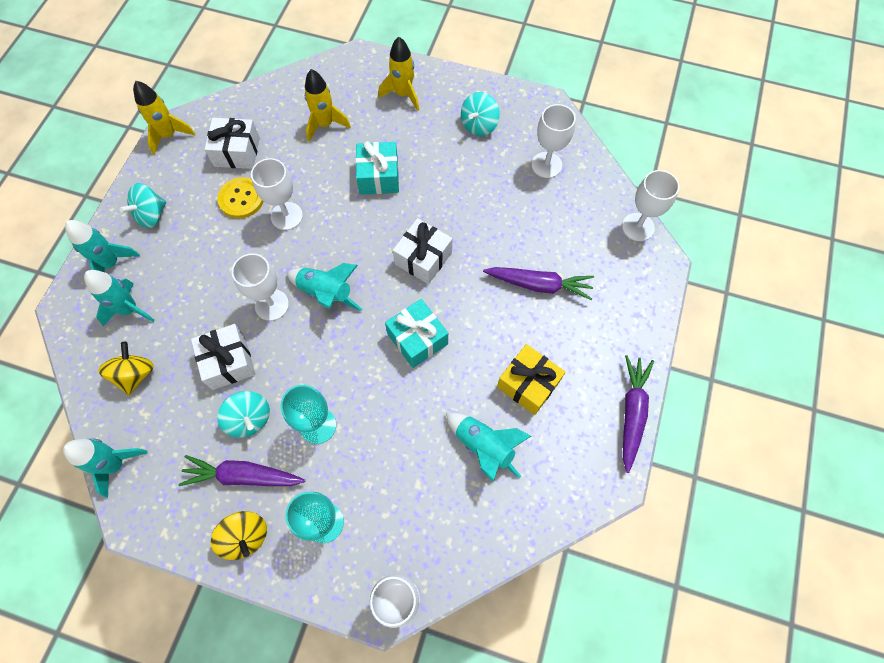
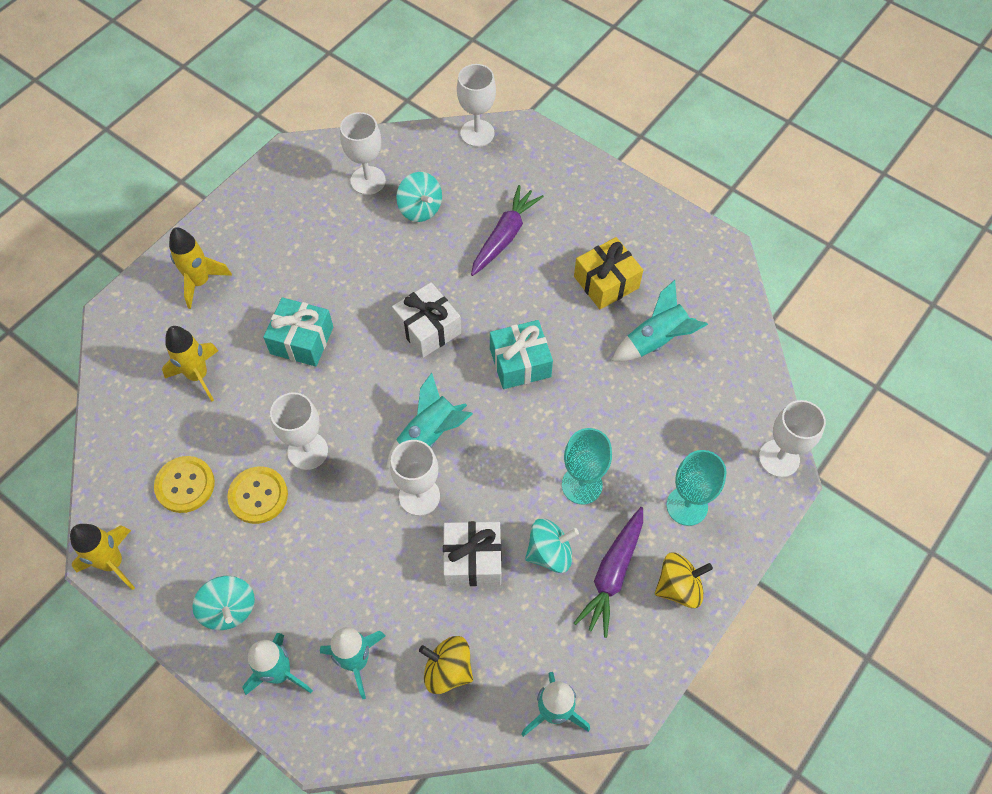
camera: 70 degrees left, 5 degrees down
white gift [204,118,260,169] -> yellow button [154,456,215,513]
turquoise spinning top [461,92,500,136] -> turquoise spinning top moved to [396,172,442,222]
purple carrot [623,355,654,473] -> none

